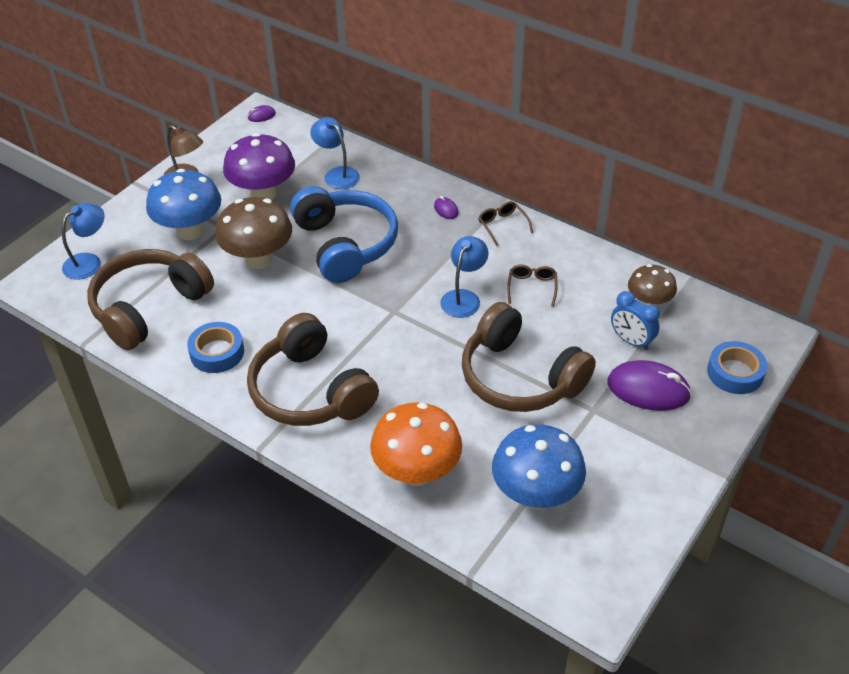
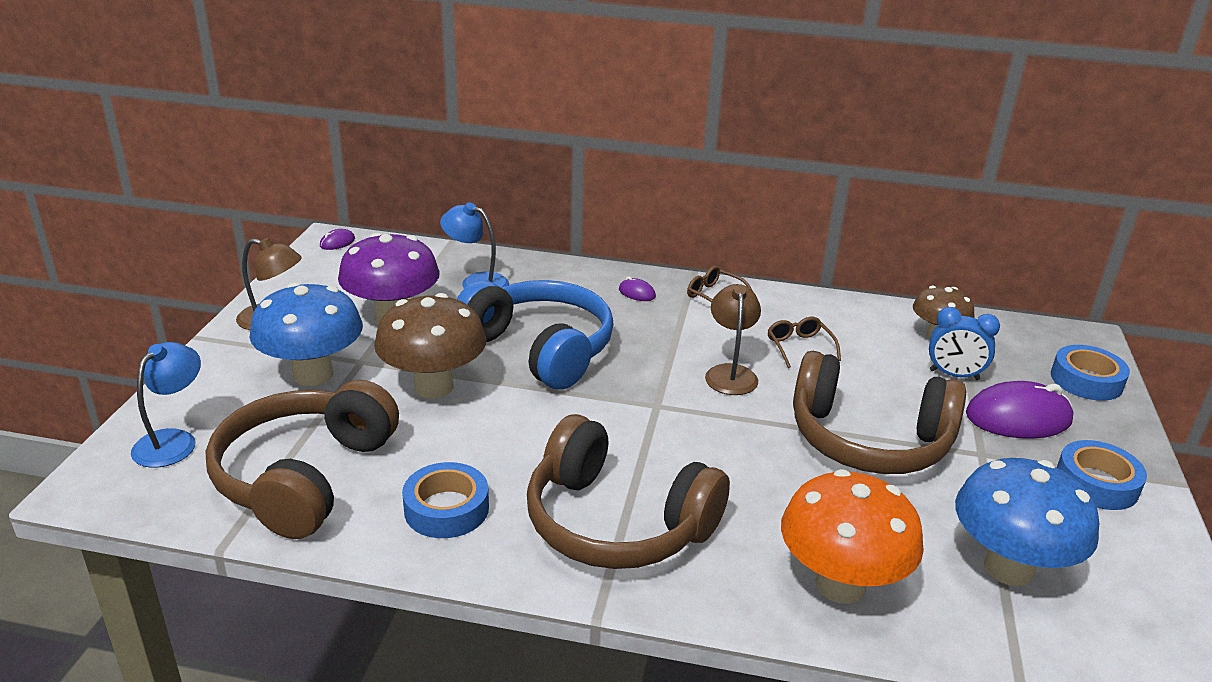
camera: 25 degrees left, 15 degrees down
blue lamp [440,236,488,318] -> brown lamp [705,284,761,395]
none -> blue tape [1057,440,1147,510]

